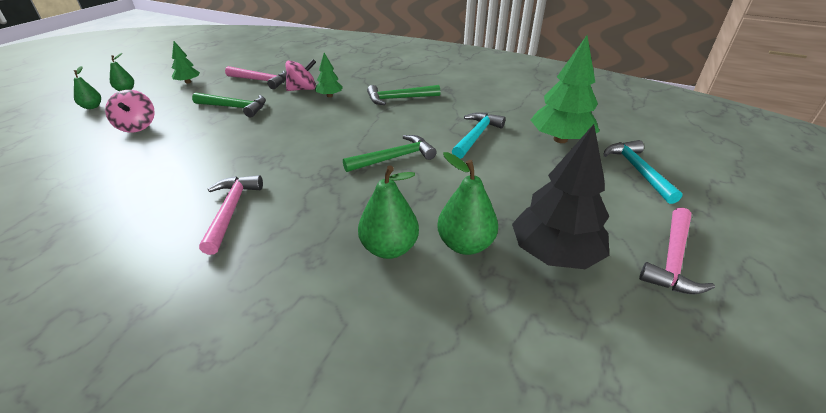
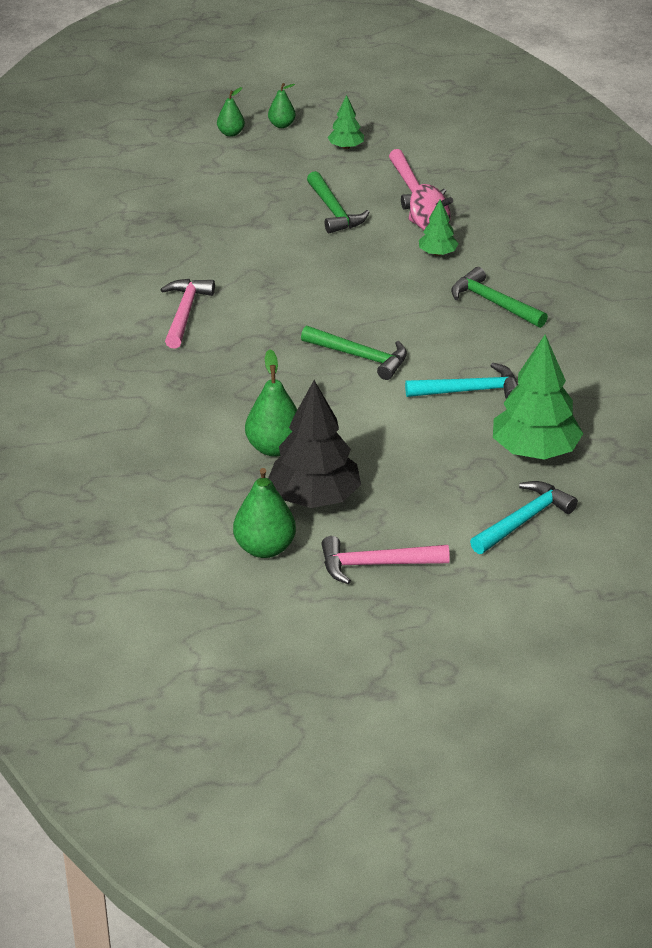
camera: 55 degrees right, 0 degrees up
pink spinning top [105,90,155,133] -> none
pink hammer [199,175,263,255] -> pink hammer turned 45 degrees counterclockwise [160,279,215,349]
green pear [358,165,419,259] -> green pear moved to [233,468,296,558]

